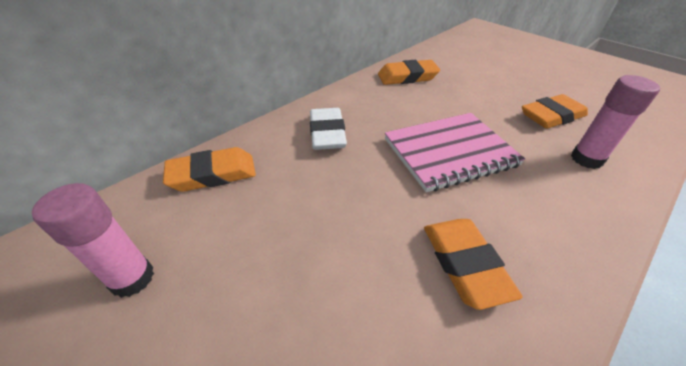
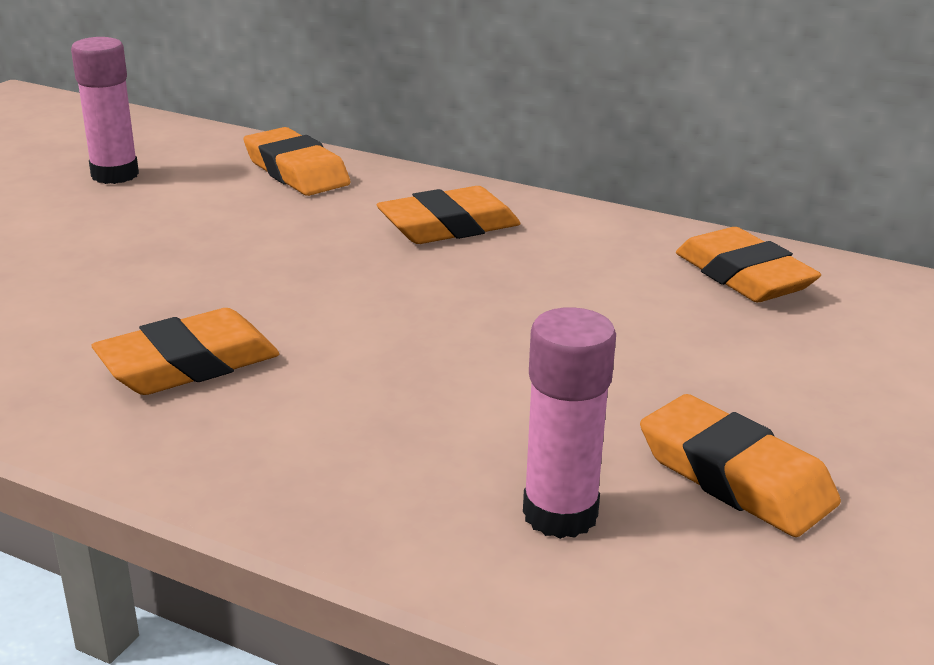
camera: 70 degrees right, 15 degrees down
white eraser [310,108,347,150] -> orange eraser [377,186,521,244]
pink notebook [385,113,525,192] -> none

